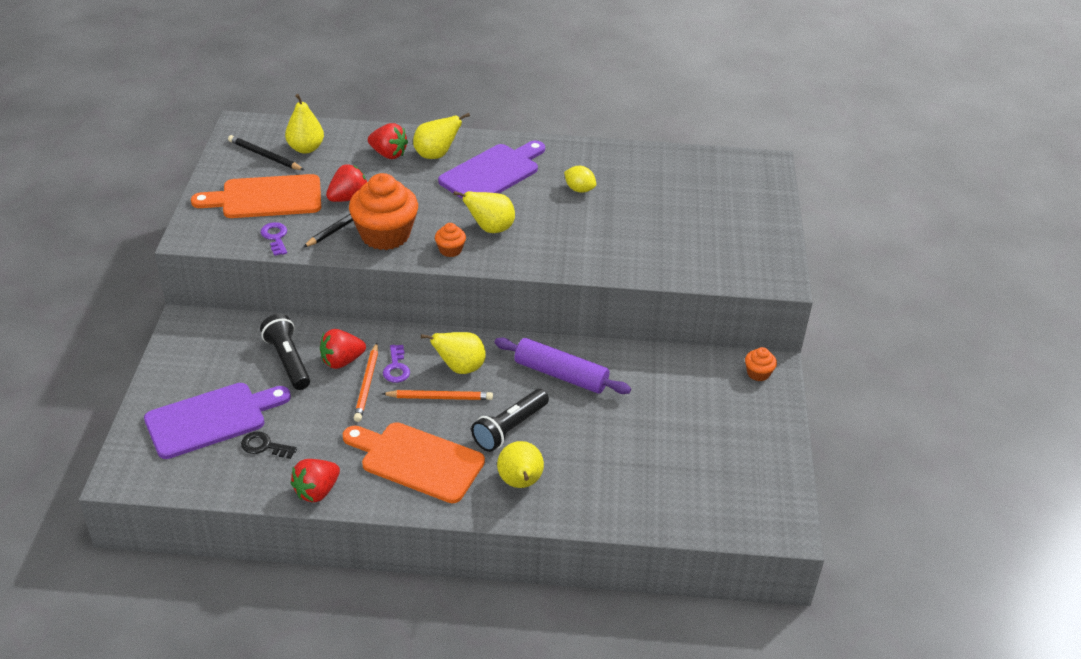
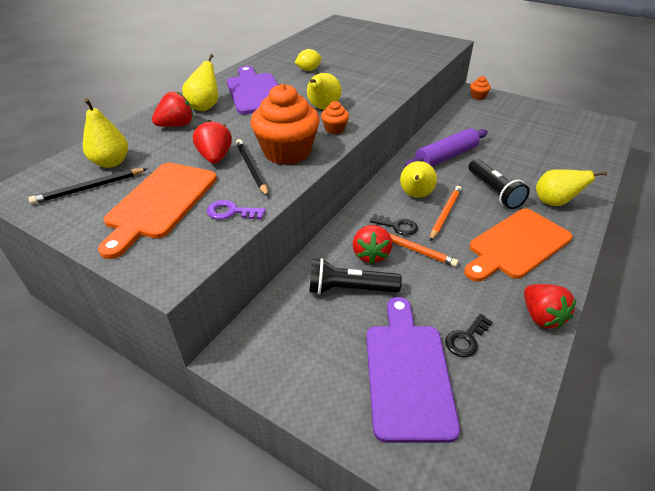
camera: 60 degrees left, 0 degrees up
purple key [383,345,410,383] -> black key [370,214,418,236]

